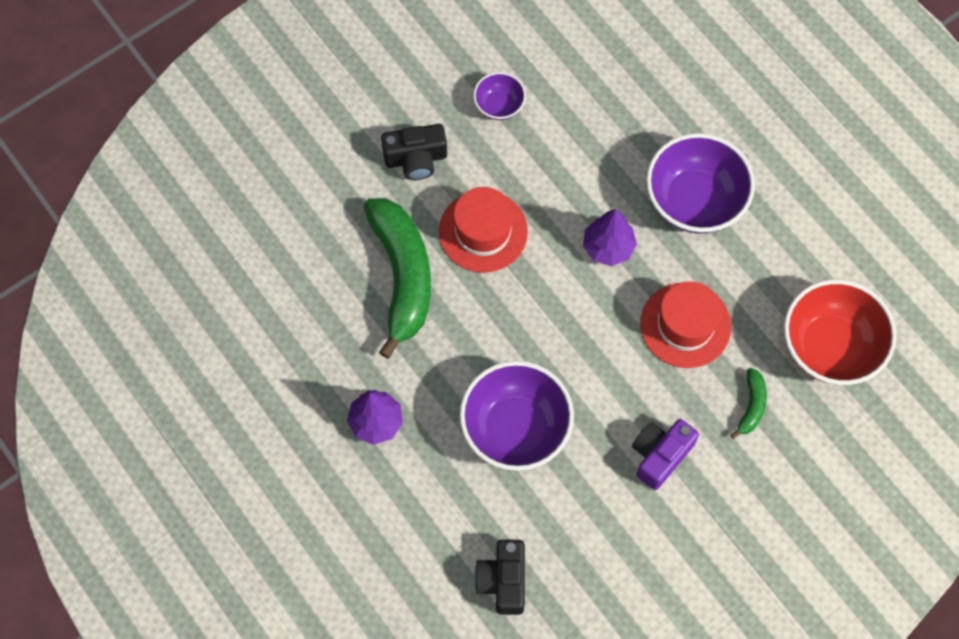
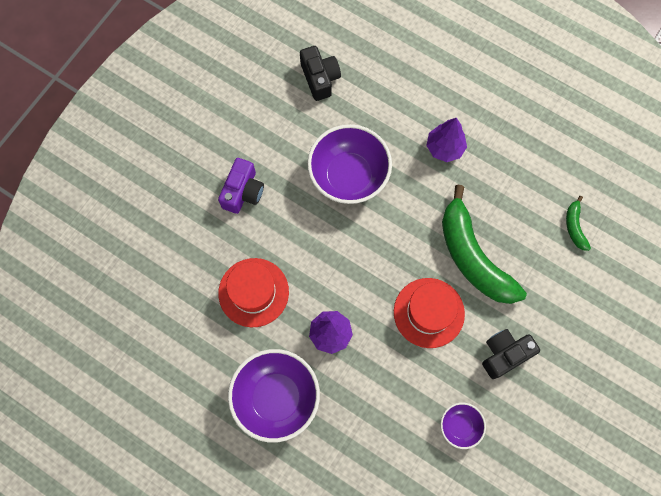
camera: 160 degrees right, 5 degrees up
green banana [731,368,767,439] -> green banana moved to [566,196,591,251]
red bowl [784,279,897,385] -> none

